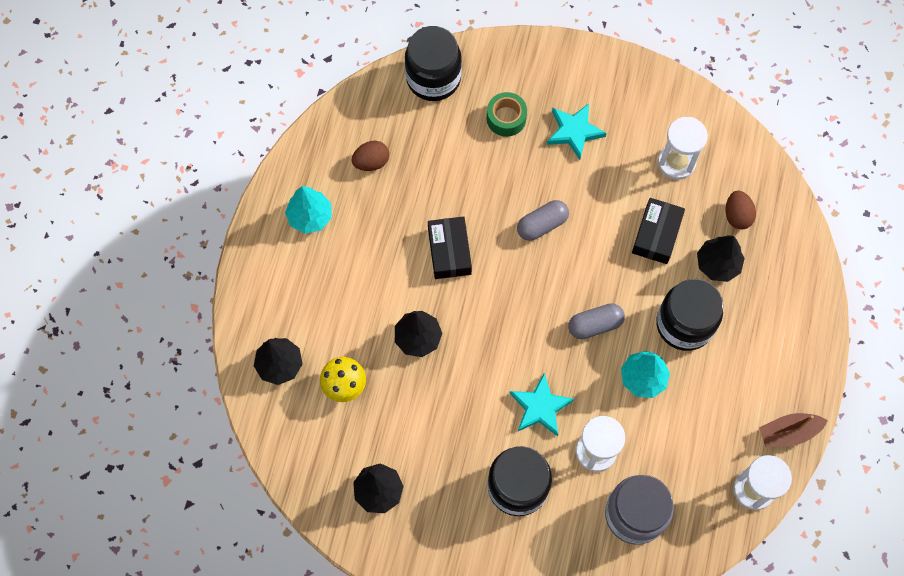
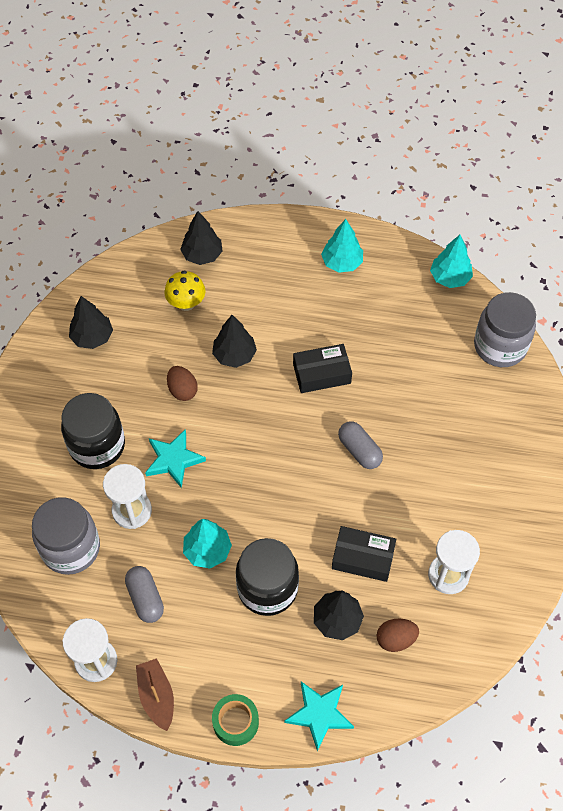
camera: 85 degrees right, 10 degrees down
brown egg [351,141,389,171] -> brown egg moved to [167,366,198,401]
black jar [405,26,462,101] -> grey jar [474,292,536,367]
green tape [487,92,527,137] -> green tape moved to [212,694,259,746]
turquoise star [547,103,607,160] -> turquoise star moved to [285,681,354,751]
grey capsule [568,303,625,339] -> grey capsule moved to [125,566,164,623]
none -> turquoise tree [430,235,473,288]

